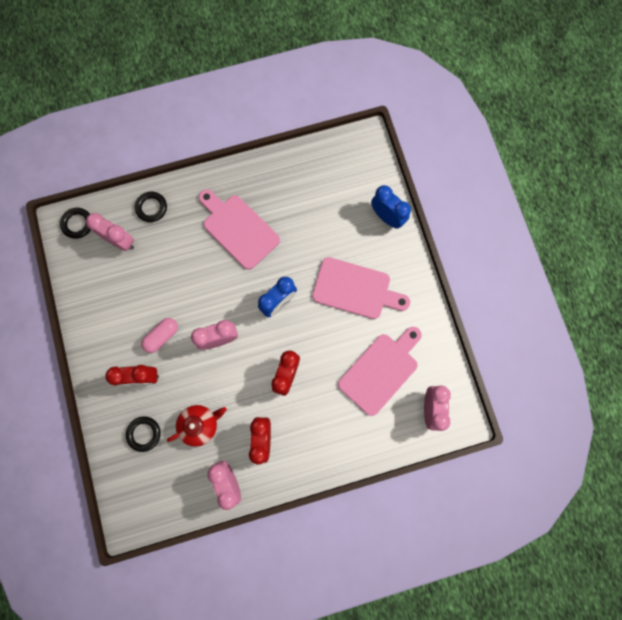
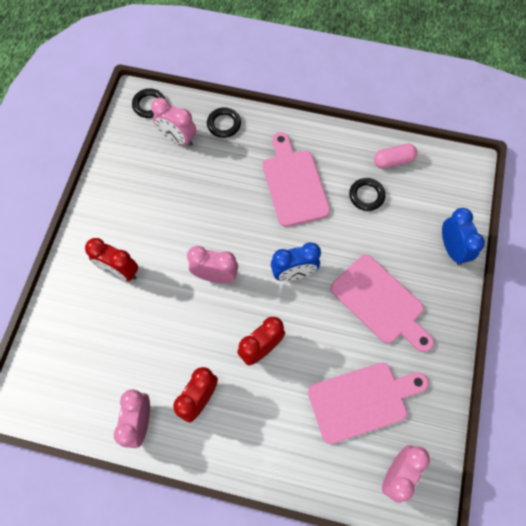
camera: 30 degrees right, 10 degrees down
pink clock [86,213,134,251] -> pink clock turned 150 degrees clockwise [151,97,196,146]
black ring [126,416,161,452] -> black ring moved to [349,178,385,211]
pink capsule [141,318,178,353] -> pink capsule moved to [374,144,417,169]
red teapot [167,405,227,447] -> none

